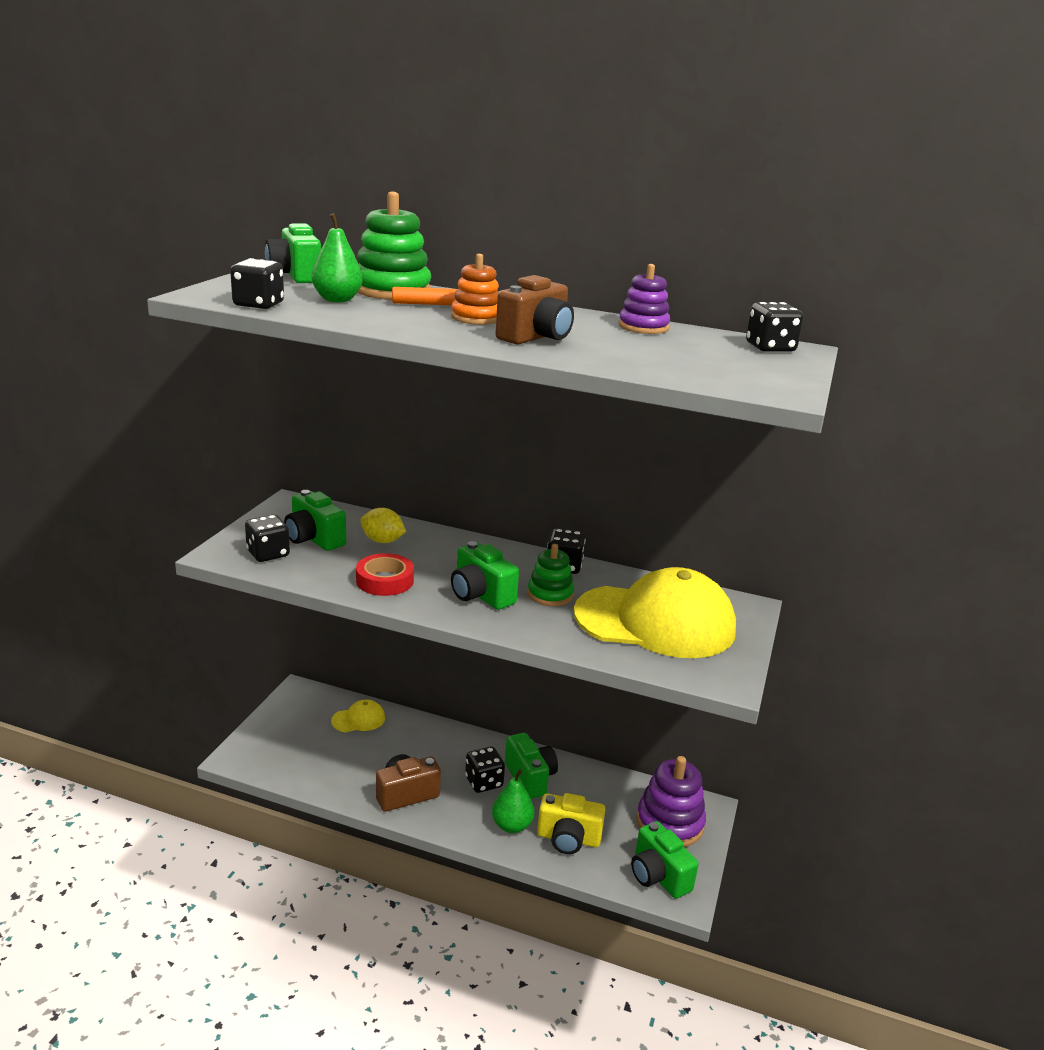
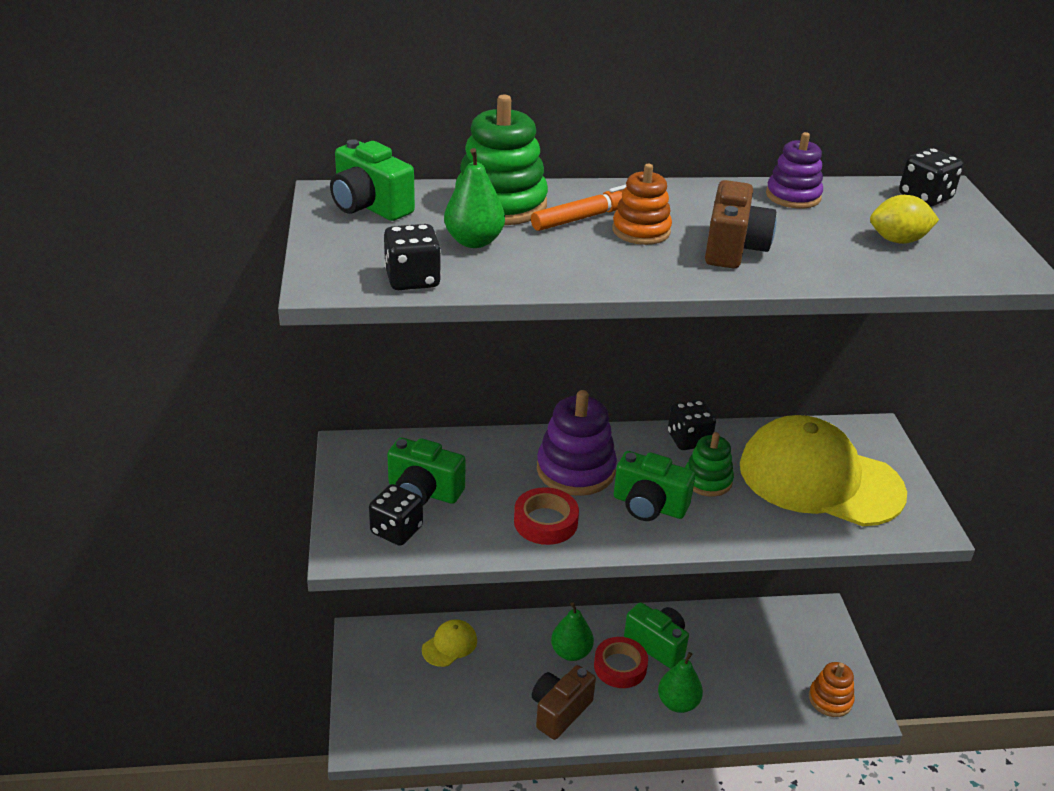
camera: 25 degrees left, 10 degrees up
yellow lemon [360,508,406,543] -> yellow lemon moved to [870,195,939,244]
black dice [465,747,505,793] -> red tape [594,637,648,688]
yellow camera [537,793,605,854] -> none
yellow cap [574,567,736,658] -> yellow cap turned 135 degrees counterclockwise [740,415,907,526]
green camera [631,821,699,899] -> orange stacking toy [809,662,855,717]
purple stacking toy [636,756,706,847] -> purple stacking toy moved to [537,390,617,496]
none -> green pear [551,602,594,661]

